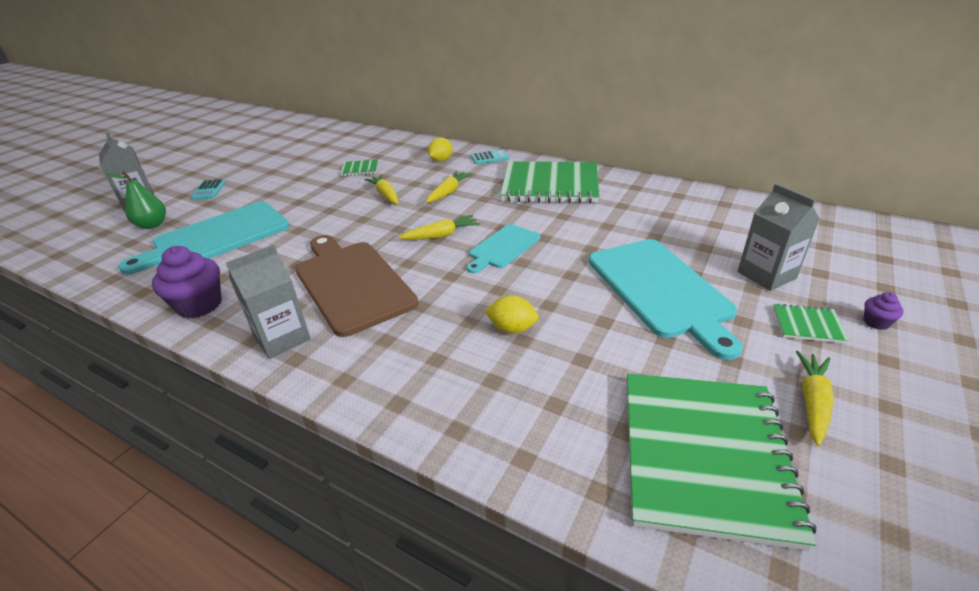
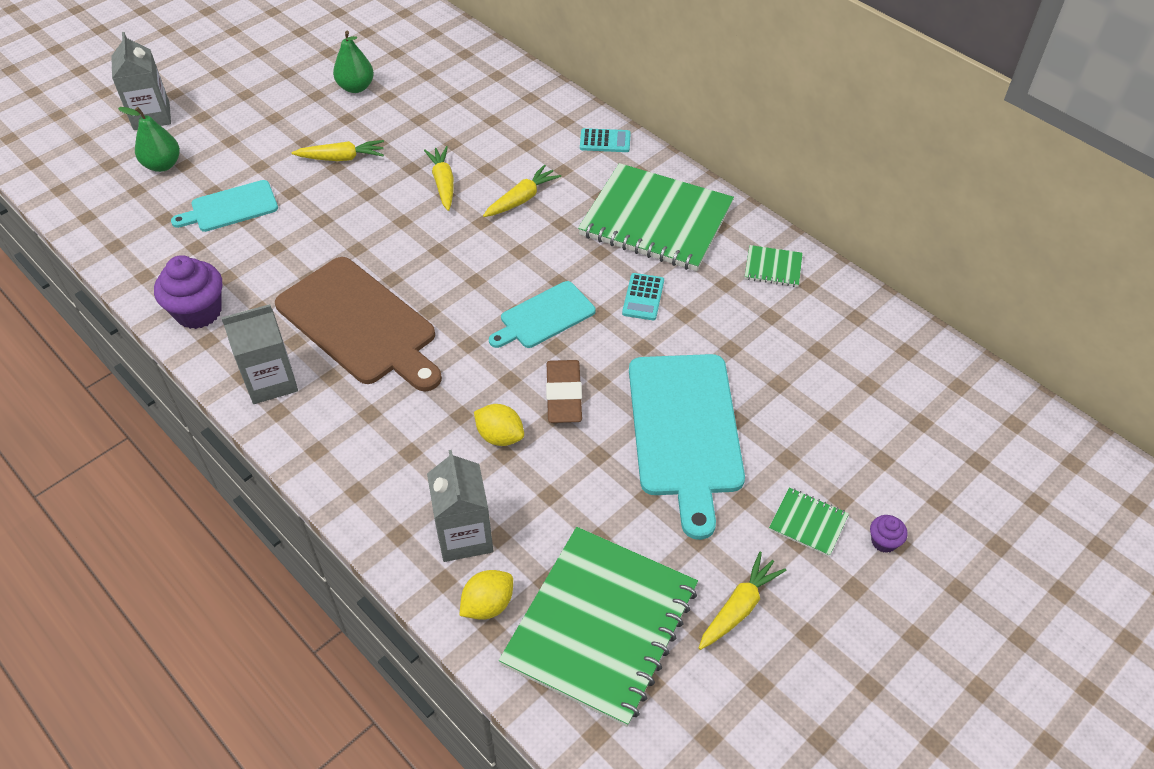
camera: 15 degrees right, 15 degrees up
turquoise cutting board [119,201,289,275] -> turquoise cutting board [171,180,278,232], size x0.56
turquoise calculator [191,179,226,200] -> turquoise calculator moved to [622,273,664,320]
brown cutting board [295,235,418,337] -> brown cutting board turned 150 degrees clockwise [275,257,442,391]
green notebook [340,159,378,176] -> green notebook moved to [745,245,803,287]
yellow carrot [398,215,480,240] -> yellow carrot moved to [292,140,384,161]
yellow lemon [428,138,453,162] -> yellow lemon moved to [459,570,513,620]
grey carton [737,183,820,291] -> grey carton moved to [427,450,493,562]
none -> green pear [333,31,374,93]
none -> brown eraser [546,360,582,423]

